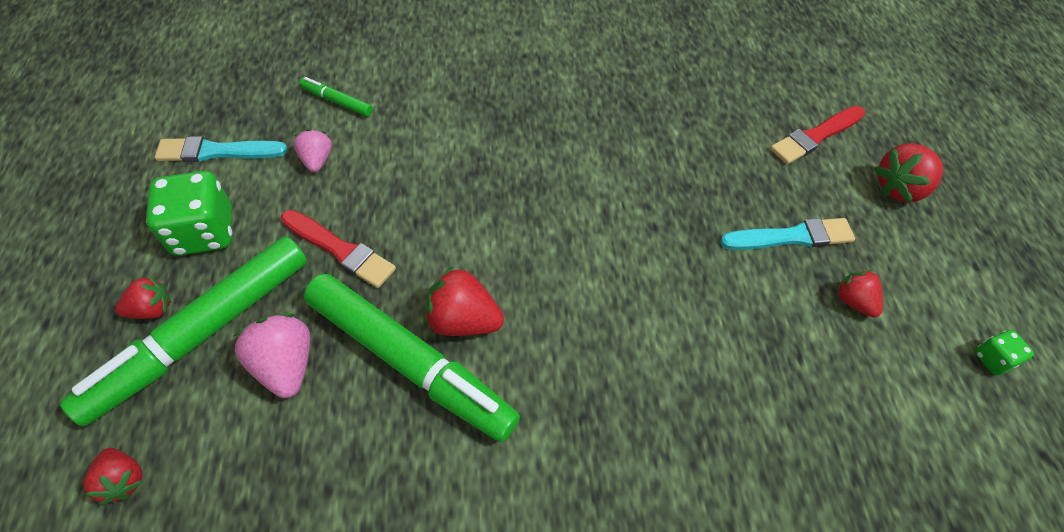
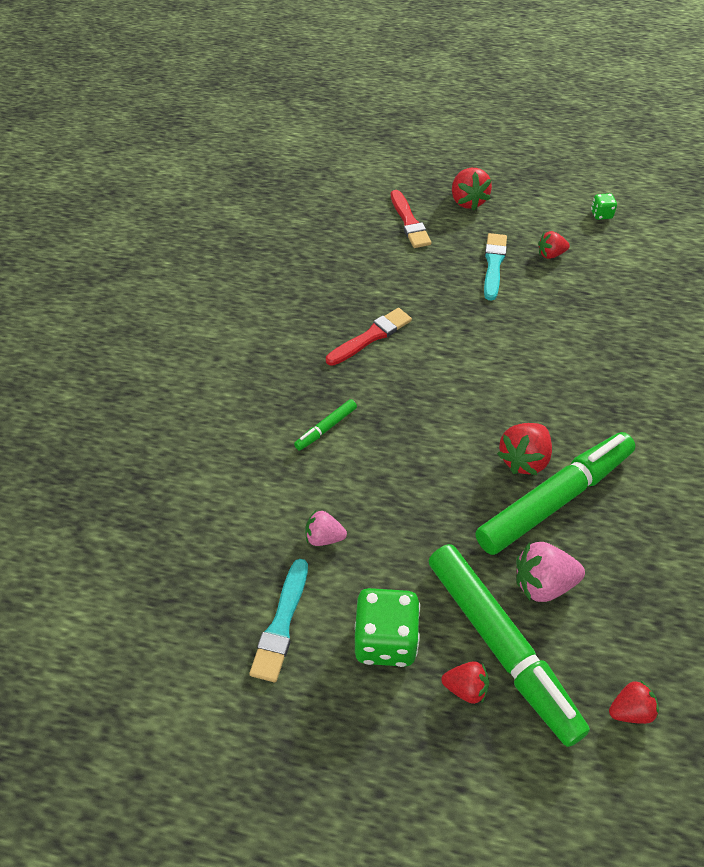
camera: 70 degrees left, 5 degrees down
red strawberry [115,275,171,319] -> red strawberry turned 105 degrees clockwise [441,661,489,704]
red brush [281,210,396,288] -> red brush moved to [326,308,412,366]
green marker [299,77,373,117] -> green marker moved to [294,399,357,451]

